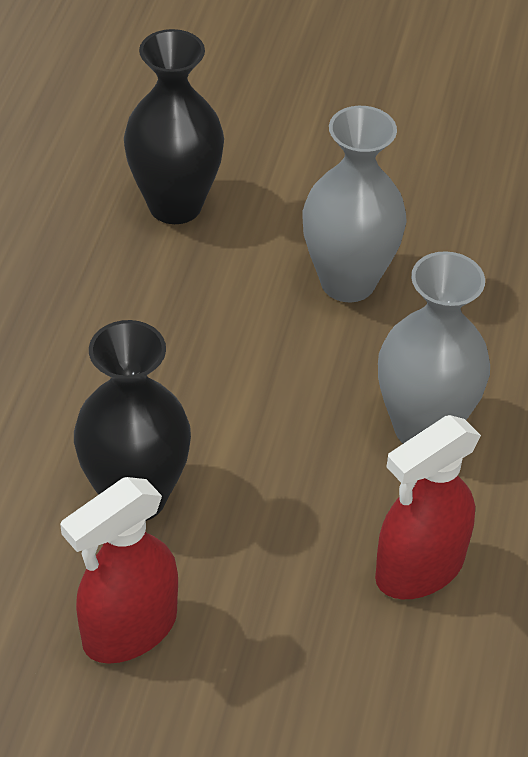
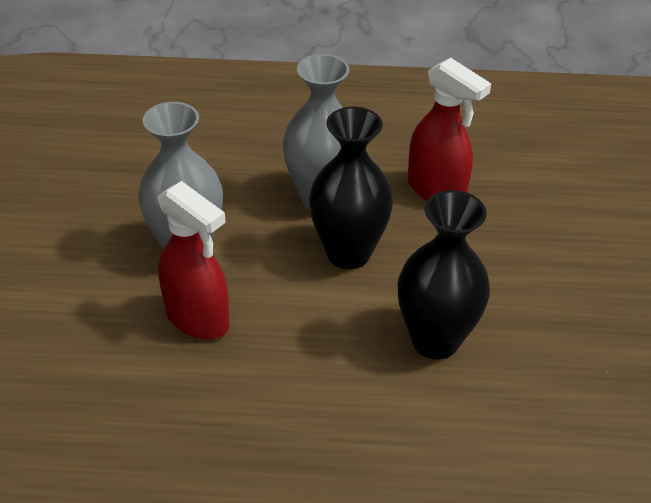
camera: 100 degrees left, 5 degrees down
red spray bottle [60,477,178,664] -> red spray bottle moved to [157,181,229,340]
black vase [124,29,224,224] -> black vase moved to [309,106,393,269]

